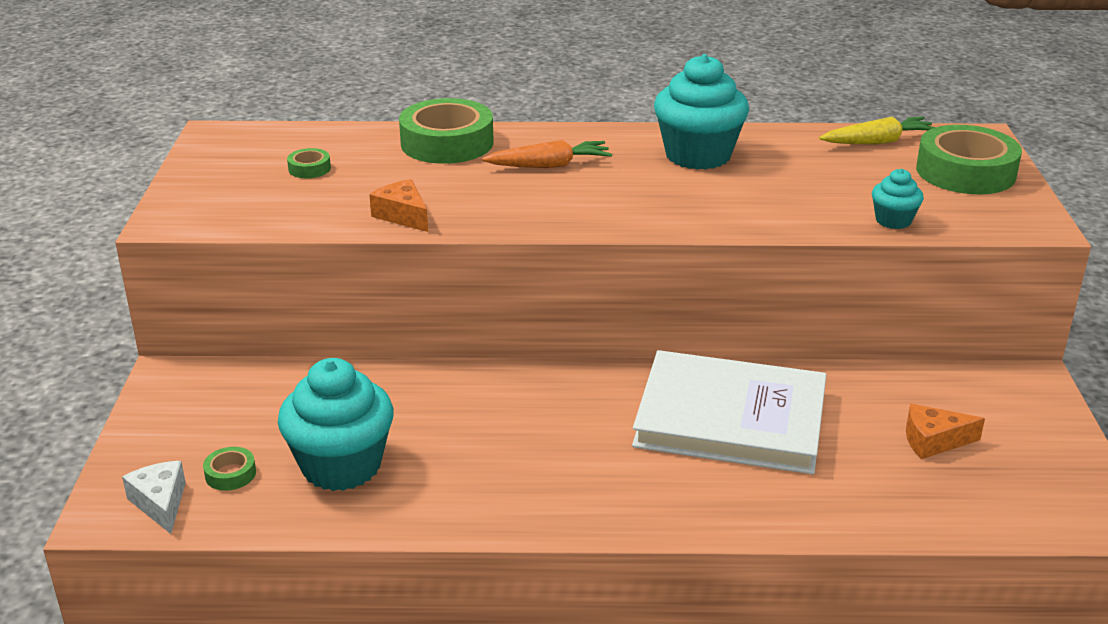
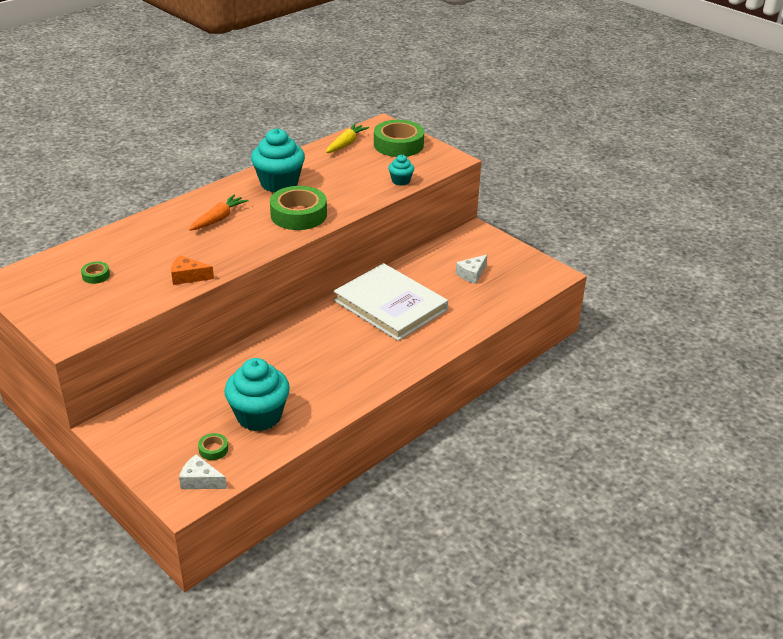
camera: 45 degrees left, 5 degrees up
green tape [399,98,493,164] -> green tape moved to [270,186,327,230]
white book [632,350,826,474] -> white book turned 75 degrees clockwise [334,263,448,341]
orange cheese [906,404,985,459] -> white cheese [456,255,487,284]

